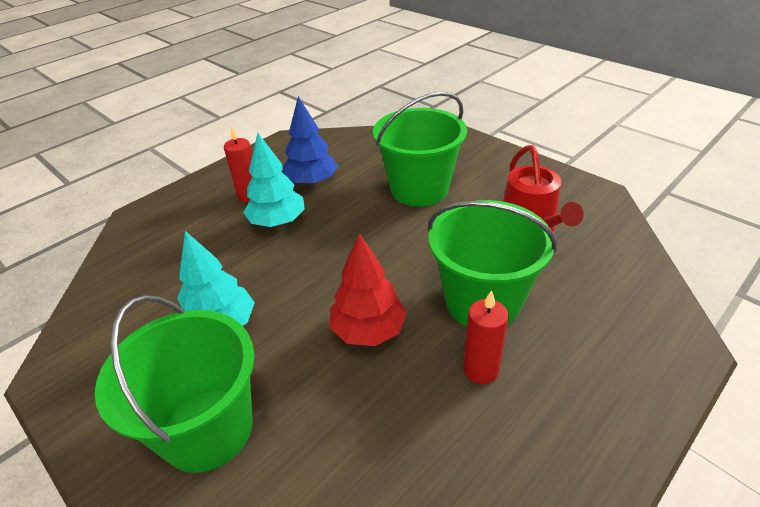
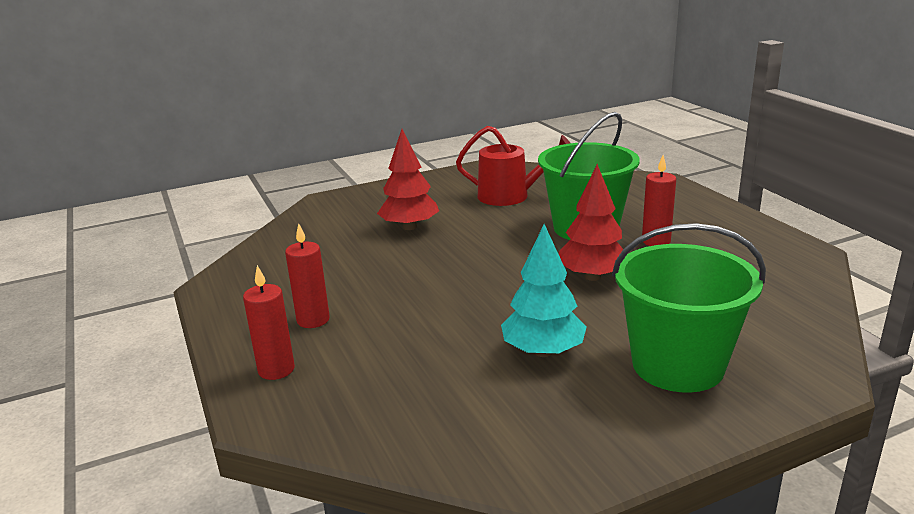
camera: 70 degrees left, 15 degrees down
turquoise tree [243,133,305,227] -> none
blue tree [283,96,338,186] -> none
green bucket [373,91,467,207] -> red tree [377,129,439,230]
none -> red candle [243,265,295,380]

